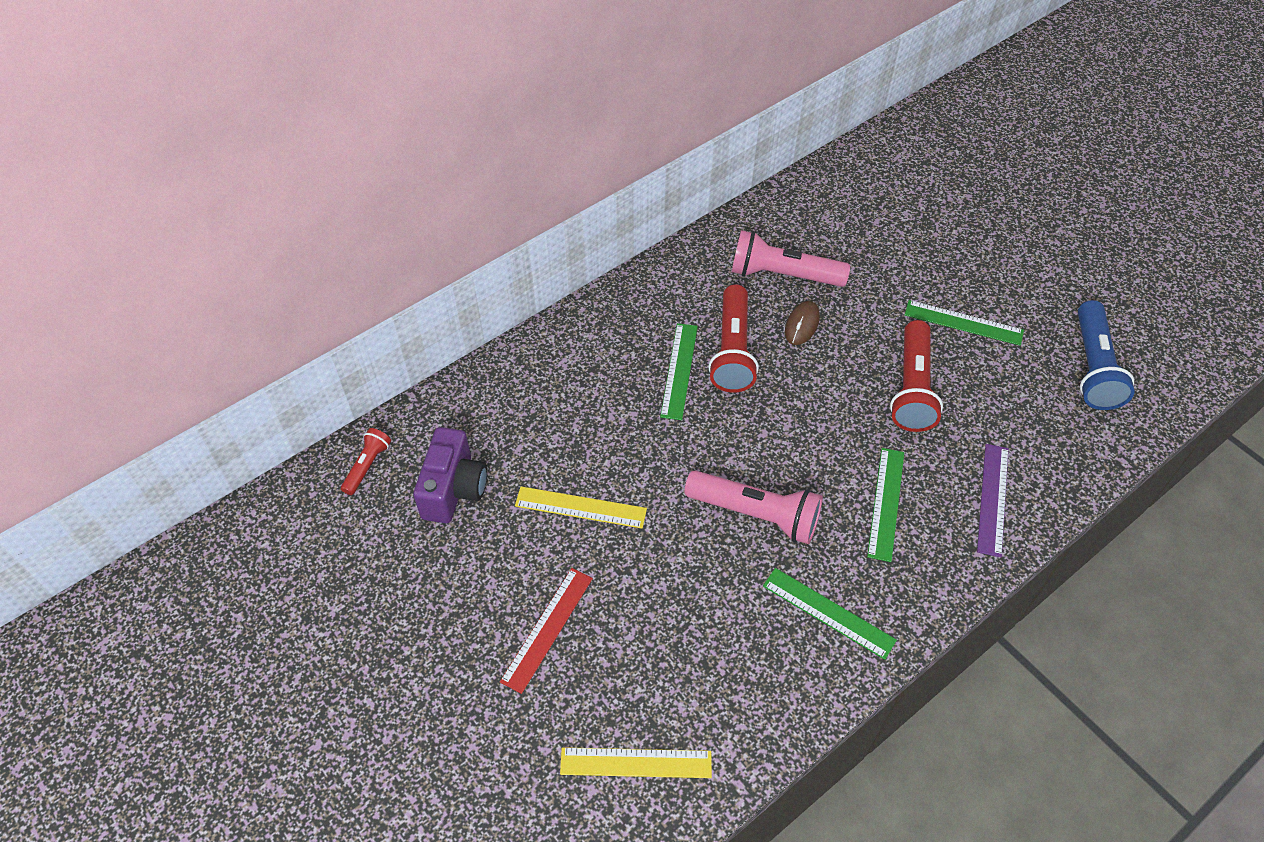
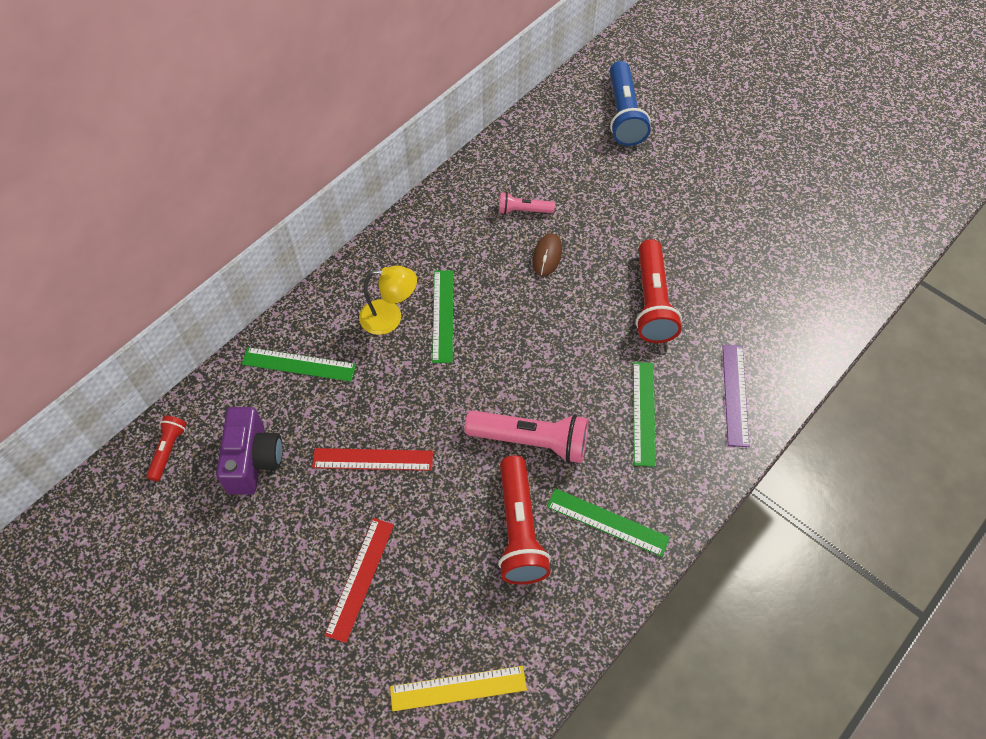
camera: 10 degrees left, 5 degrees up
yellow ruler [515,486,647,529] -> red ruler [312,448,433,471]
red flashlight [708,284,759,392] -> red flashlight moved to [498,455,551,585]
pink flashlight [732,230,850,287] -> pink flashlight [499,192,555,215], size x0.53
green ruler [905,300,1024,346] -> green ruler moved to [242,347,356,382]
blue flashlight [1078,300,1134,410] -> blue flashlight moved to [610,61,651,146]
none -> yellow lamp [359,265,417,335]

